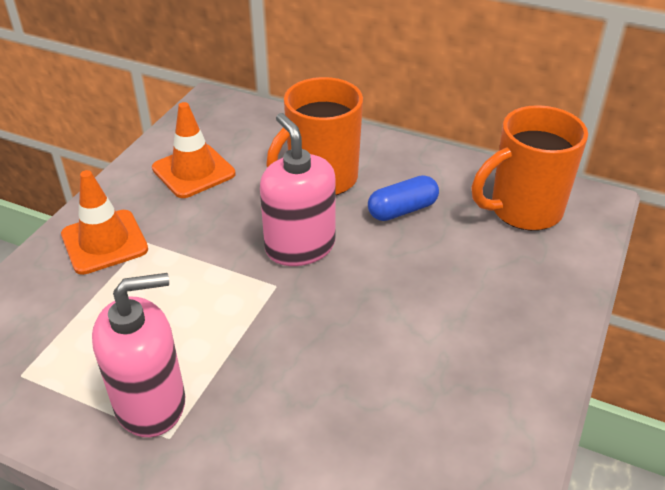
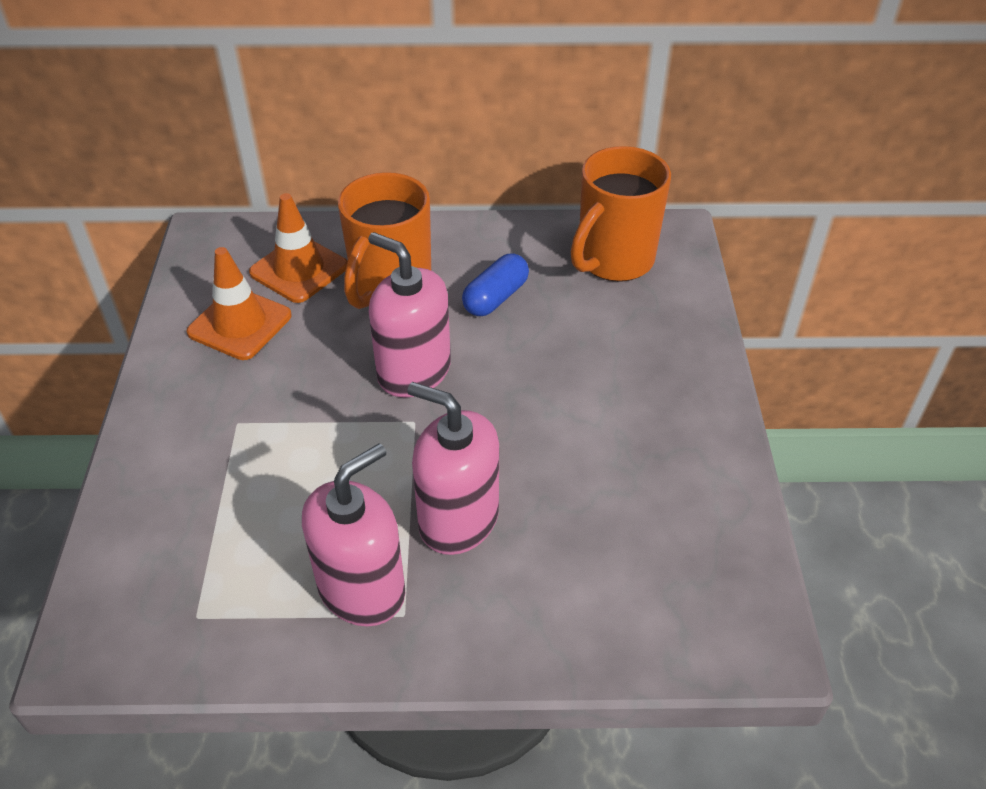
camera: 25 degrees left, 5 degrees up
orange traffic cone [61,170,148,275] -> orange traffic cone moved to [249,193,347,303]
none -> pink soap dispenser [407,382,499,555]

